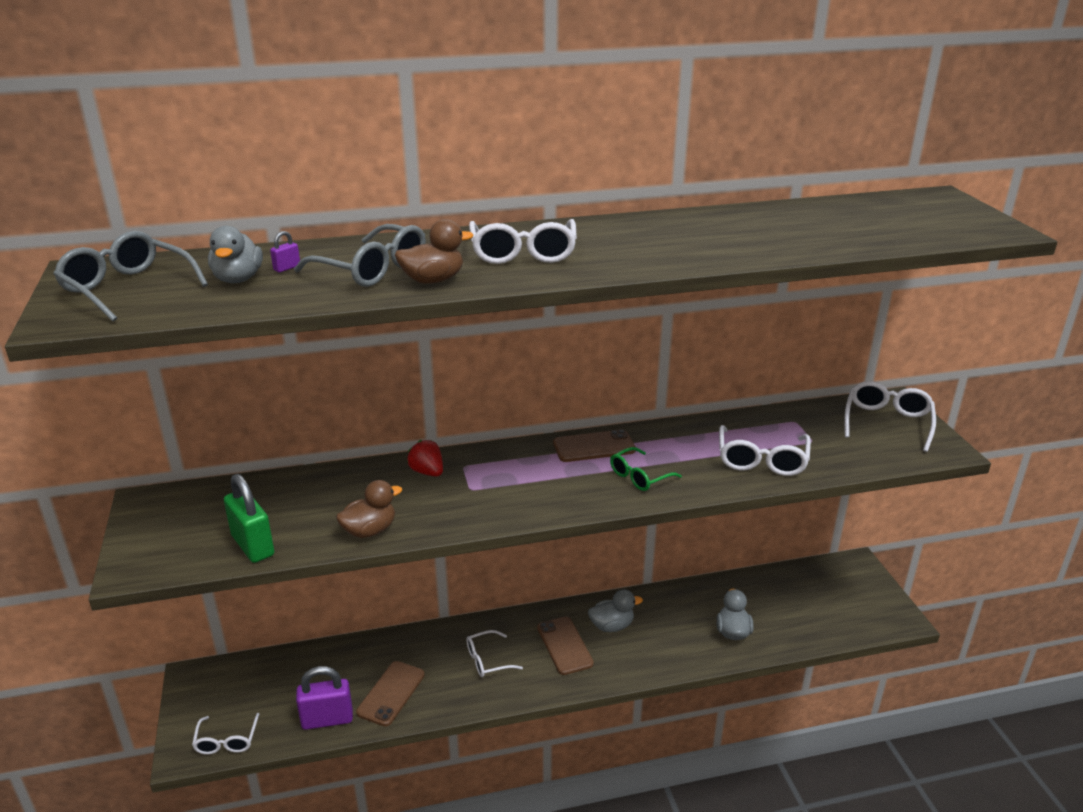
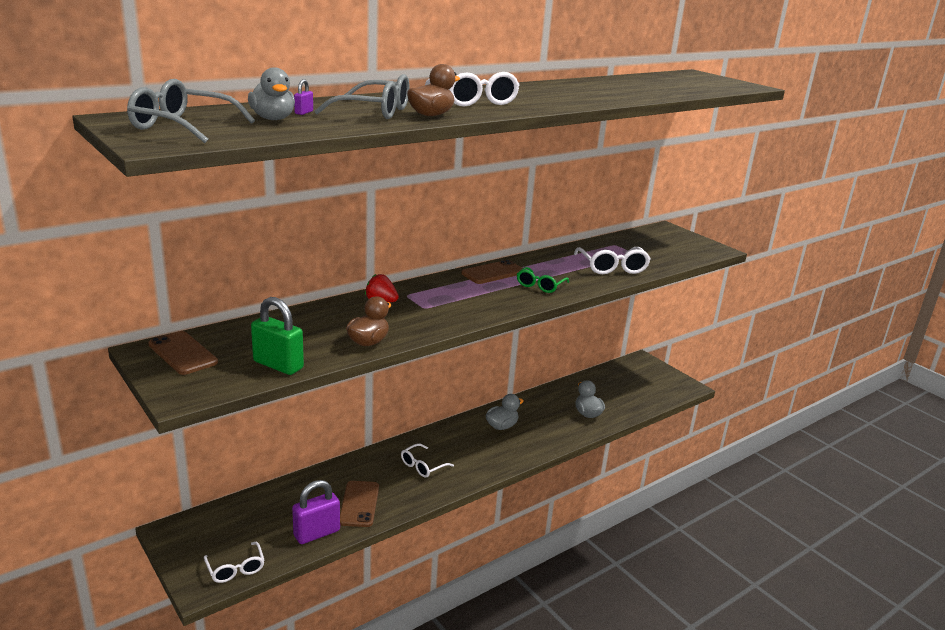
camera: 25 degrees left, 5 degrees down
brown phone [537,617,594,675] -> brown phone moved to [148,331,218,375]
white glasses [844,381,936,452] -> none

